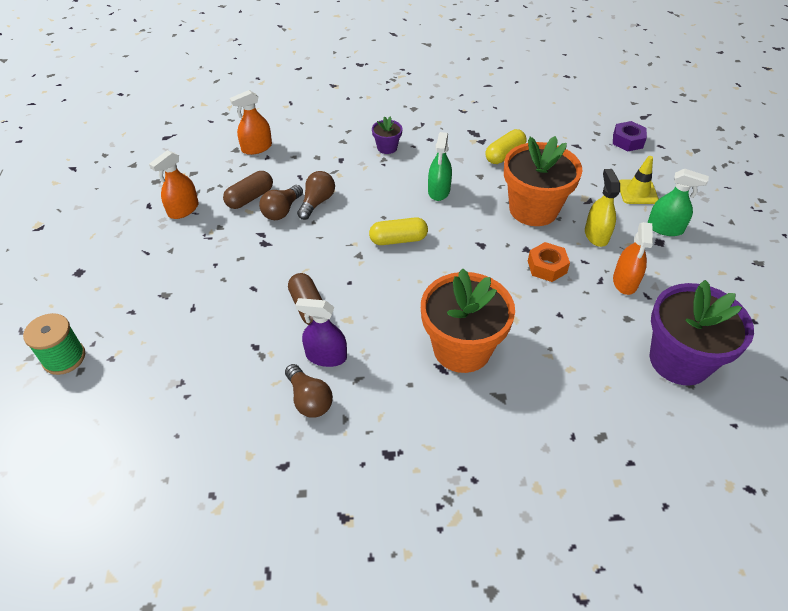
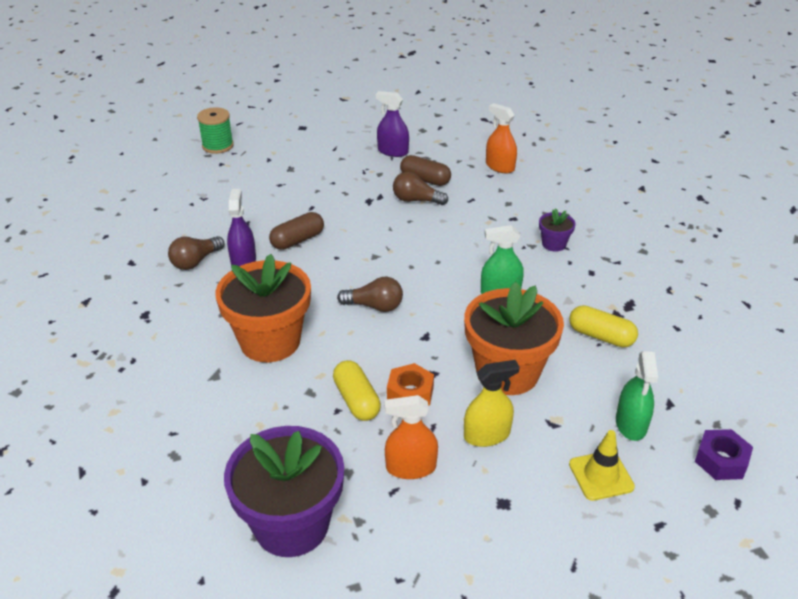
camera: 75 degrees right, 10 degrees down
orange spray bottle [149,150,199,219] -> purple spray bottle [376,91,409,157]
brown light bulb [297,171,335,220] -> brown light bulb moved to [337,277,403,312]
yellow capsule [369,217,428,245] -> yellow capsule moved to [333,360,381,421]
green spray bottle [647,169,709,236] -> green spray bottle moved to [616,351,658,441]

